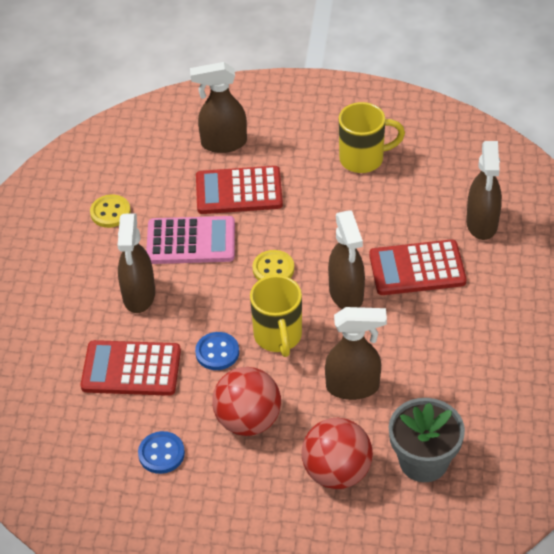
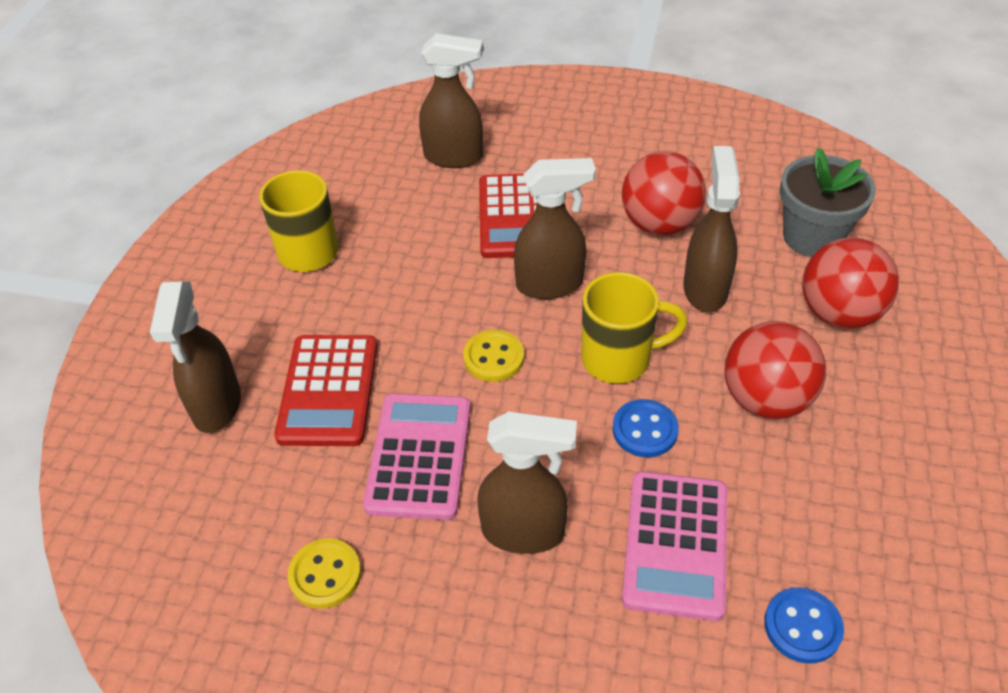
camera: 85 degrees left, 0 degrees up
red calculator [81,340,181,396] -> pink calculator [622,471,727,621]
blue button [138,431,185,474] -> blue button moved to [764,587,844,664]
none -> red ball [622,151,706,235]

